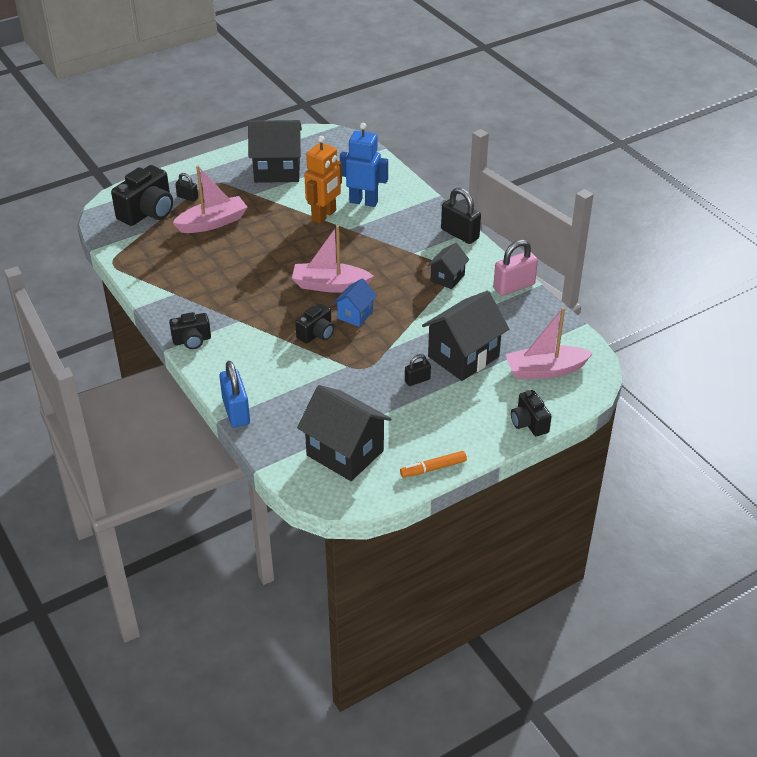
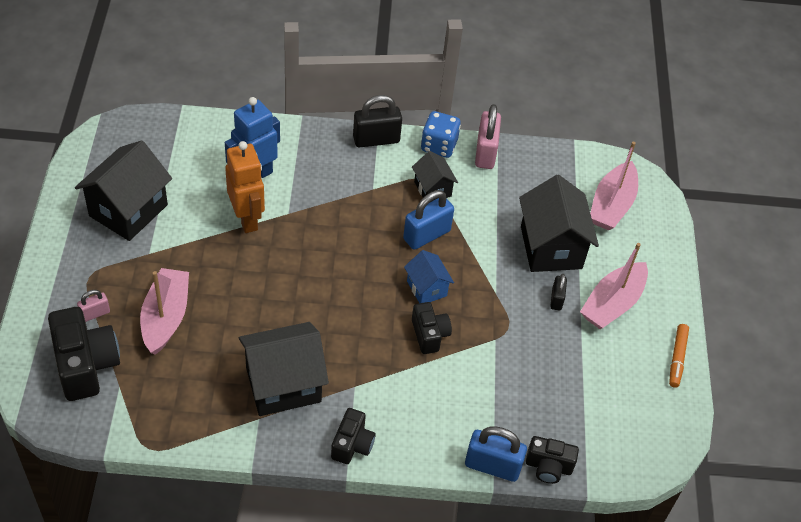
camera: 60 degrees left, 10 degrees up
black padlock [175,173,198,202] -> pink padlock [77,290,110,322]
pink boat [292,225,374,293] -> pink boat moved to [580,243,648,329]
black house [297,385,391,481] -> black house moved to [239,322,329,416]
black camera [511,390,552,436] -> black camera moved to [526,436,579,484]
none -> blue padlock [403,190,454,250]
none -> blue dice [421,111,461,158]

